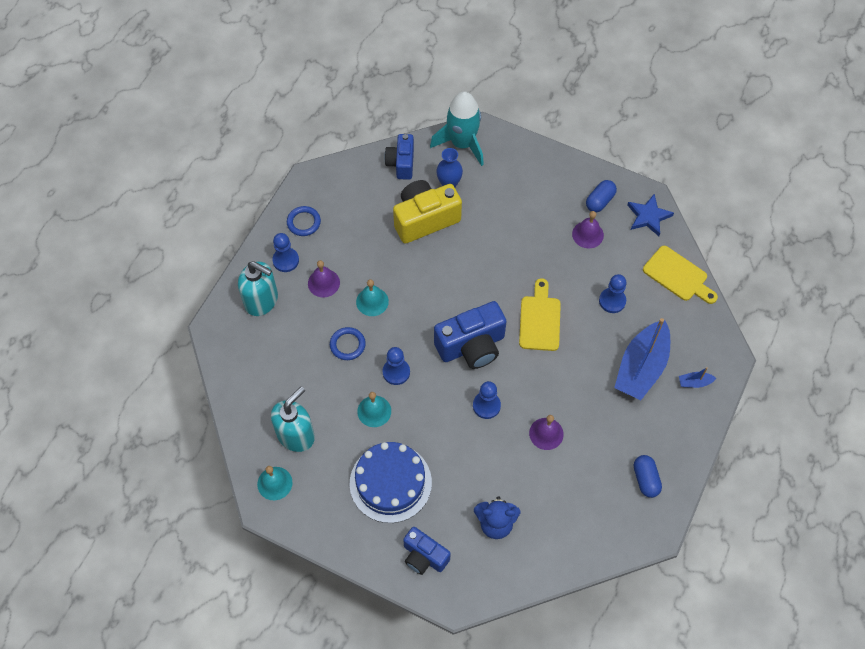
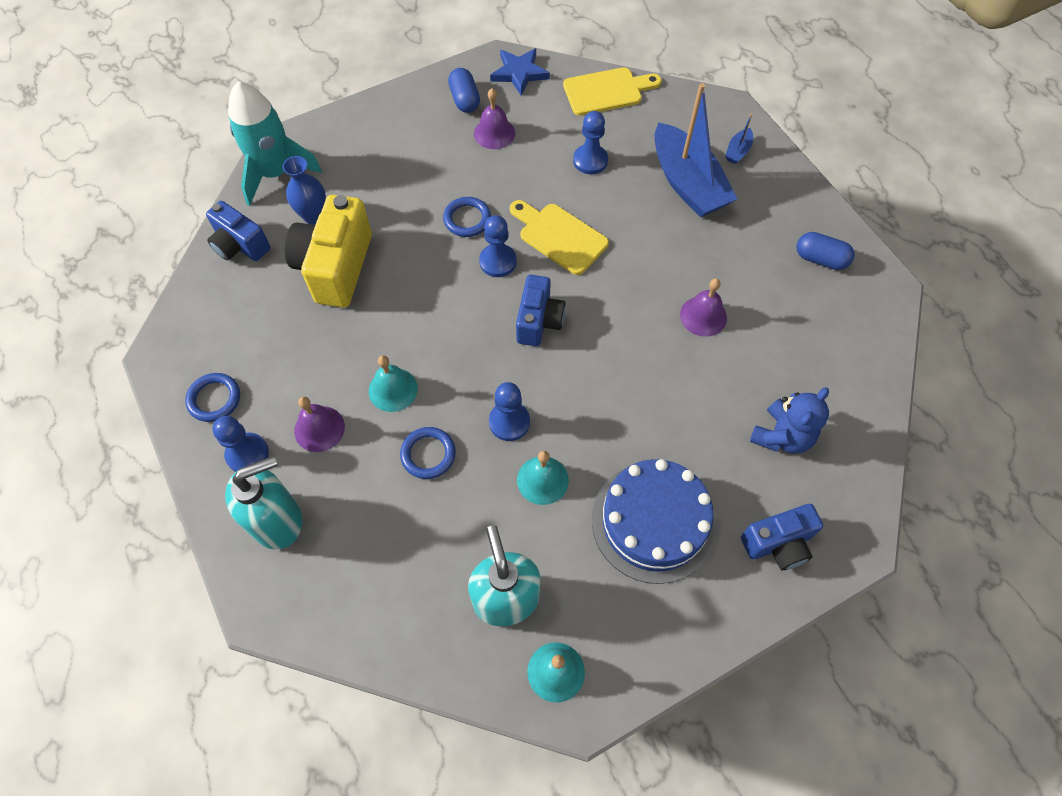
camera: 55 degrees left, 0 degrees up
blue camera [434,301,507,369] -> blue camera [516,275,566,346], size x0.63
blue pawn [473,381,501,419] -> blue pawn moved to [479,215,517,277]
none -> blue ring [443,197,491,237]

